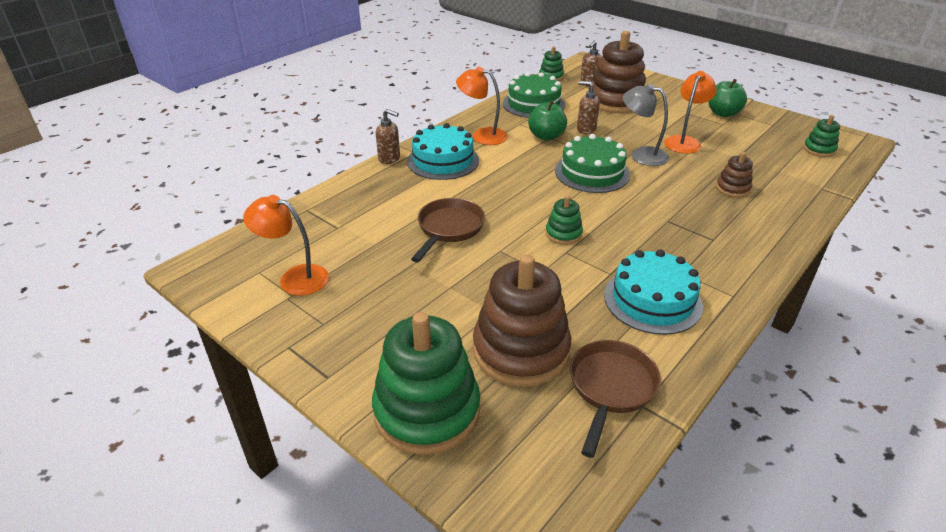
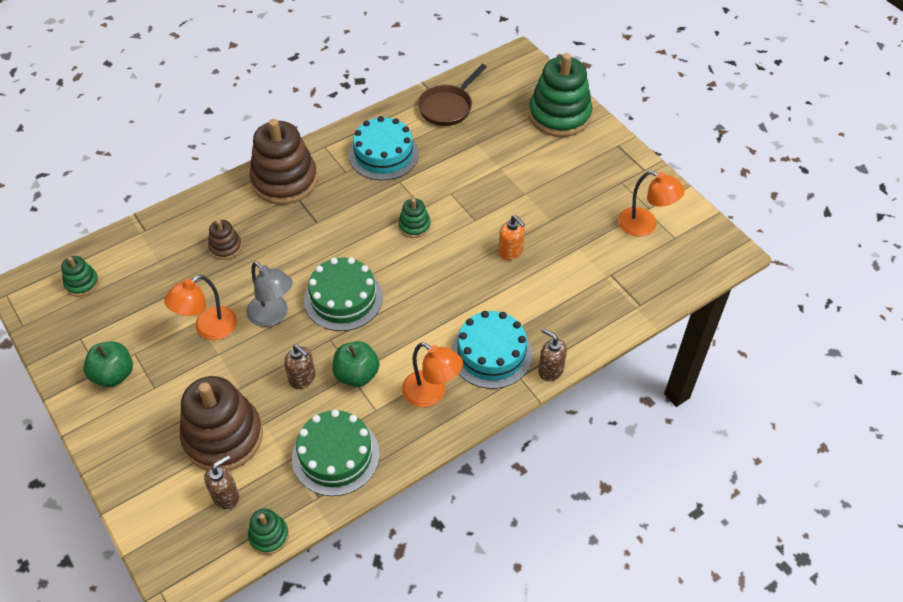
camera: 165 degrees left, 15 degrees up
brown pan [411,198,485,262] -> orange soap dispenser [498,215,525,260]
brown stacking toy [473,254,571,387] -> brown stacking toy moved to [250,119,318,205]

